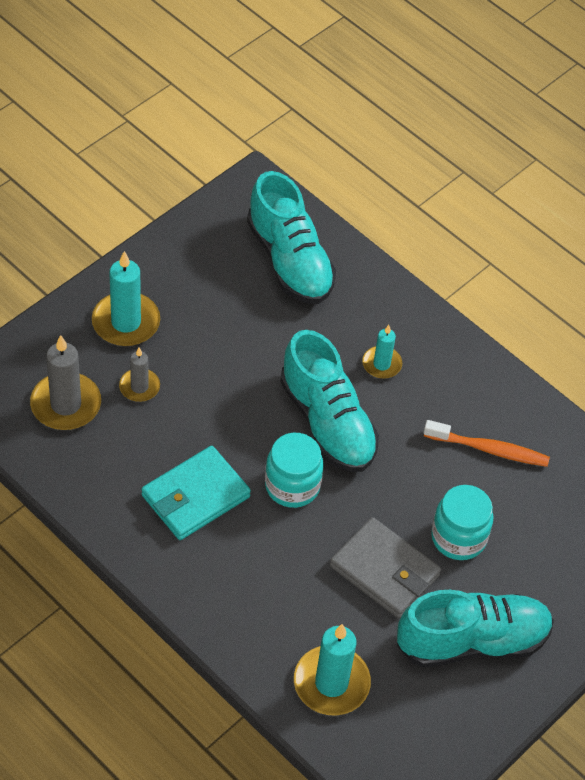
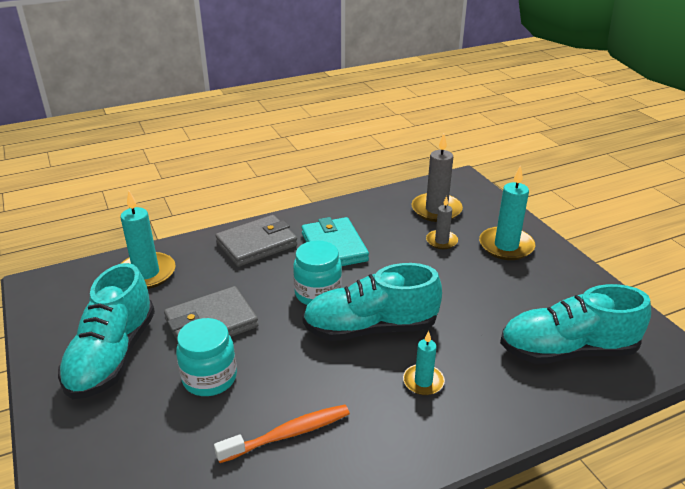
camera: 115 degrees right, 20 degrees down
orange toothbrush [424,420,550,467] -> orange toothbrush turned 150 degrees counterclockwise [214,405,350,463]
none -> grey wallet [215,215,297,267]

